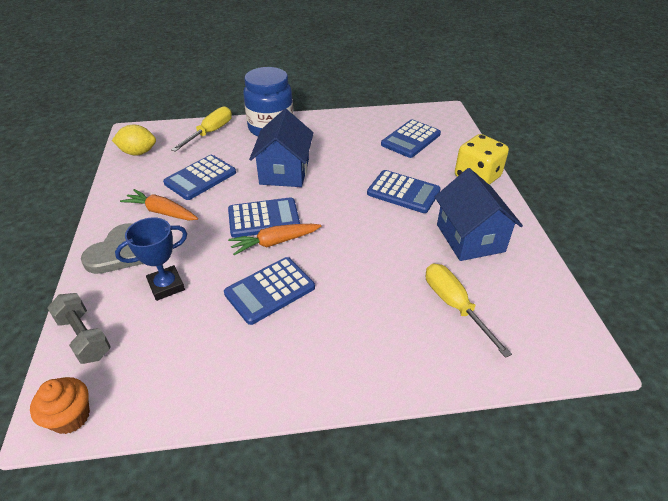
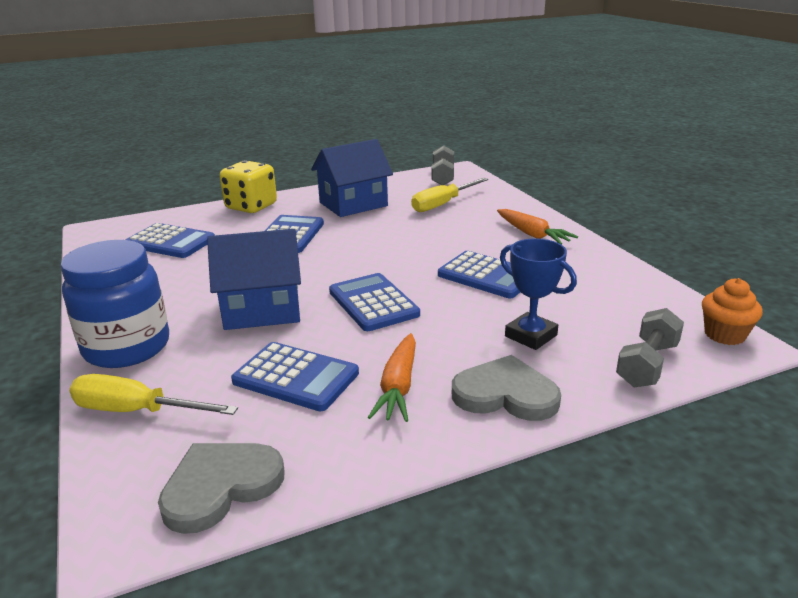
camera: 105 degrees left, 15 degrees down
yellow lemon [112,124,156,156] -> grey heart [158,443,285,534]
orange carrot [228,224,321,255] -> orange carrot moved to [497,209,578,245]
none -> grey dumbbell [431,145,454,185]

